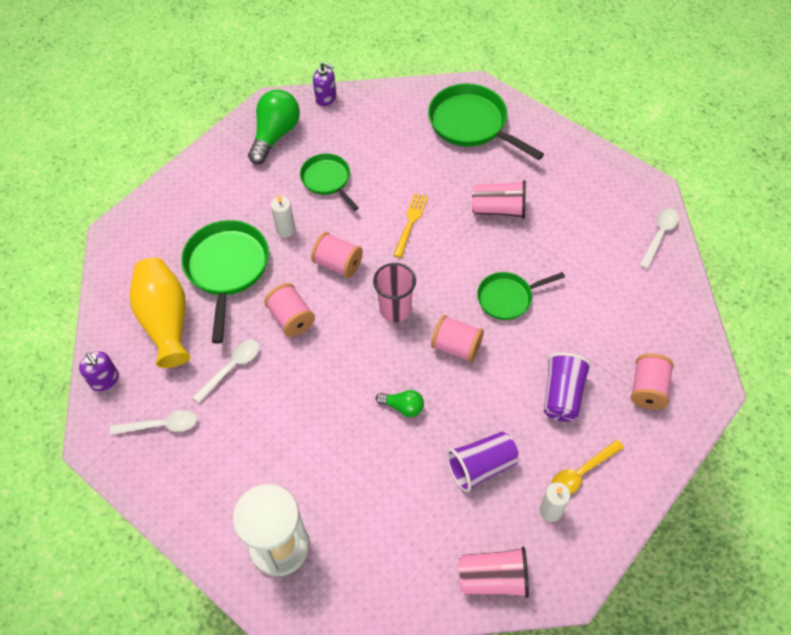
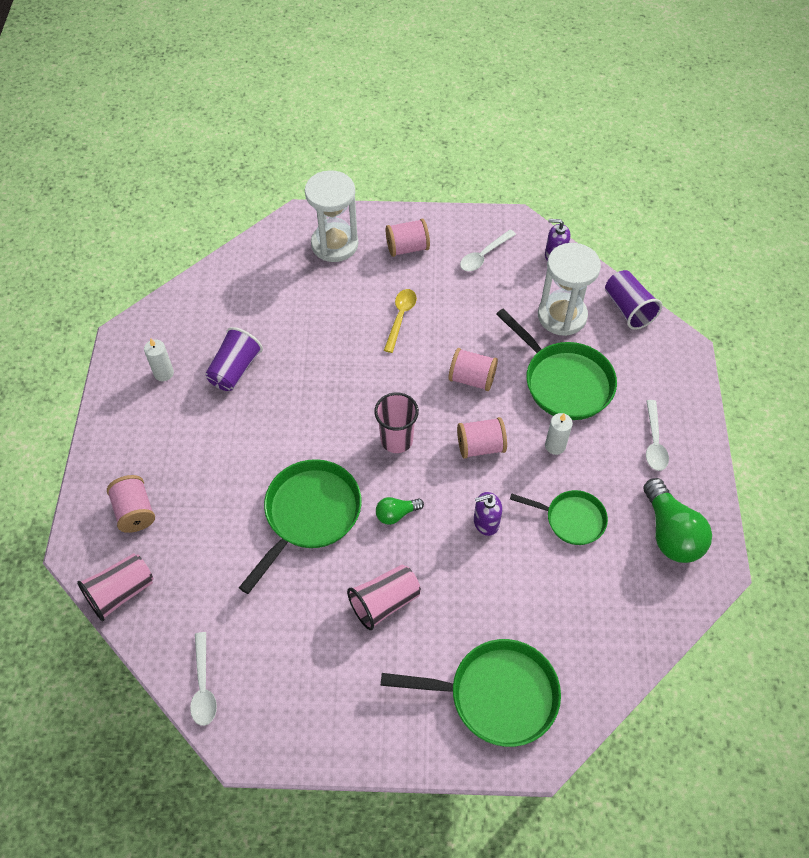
camera: 140 degrees right, 0 degrees up
yellow vase [130,258,191,368] -> white hourglass [538,243,601,336]
white spoon [193,340,259,403] -> white spoon moved to [646,400,669,471]
purple soap dispenser [313,62,336,106] -> purple soap dispenser moved to [474,492,502,536]
green light bulb [376,390,424,417] -> green light bulb moved to [376,497,424,525]
yellow fork [393,193,428,258] -> none
pink spool [431,315,484,362] -> pink spool moved to [386,219,430,257]
pink cup [459,547,529,598] -> pink cup moved to [77,553,154,621]
green pan [477,272,565,320] -> green pan [239,459,362,594], size x1.63
purple cup [544,353,591,422] -> purple cup moved to [605,270,662,329]
yellow spoon [551,440,624,495] -> yellow spoon moved to [384,289,417,353]

